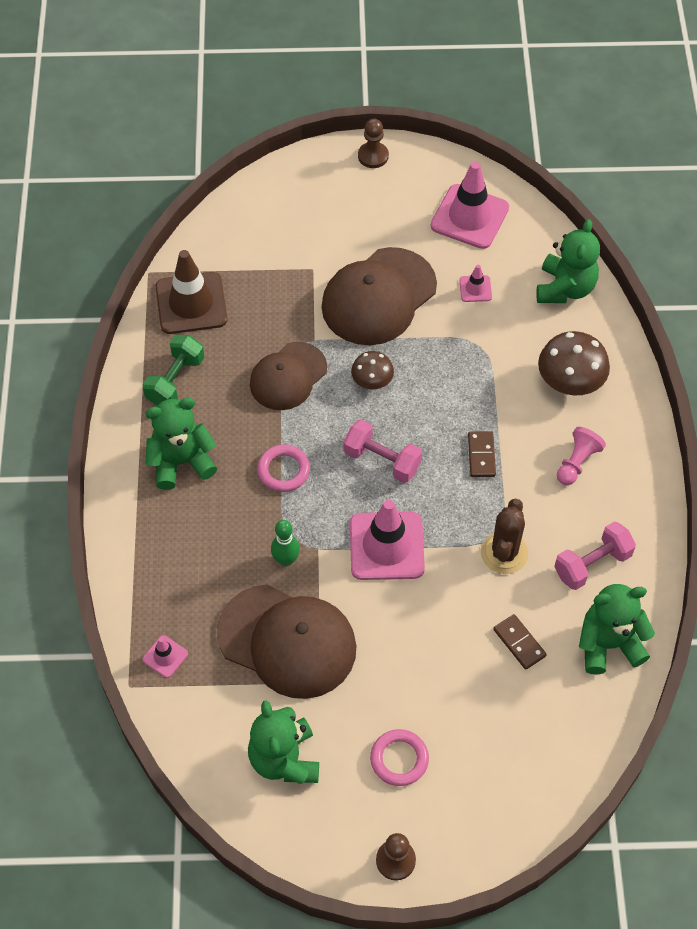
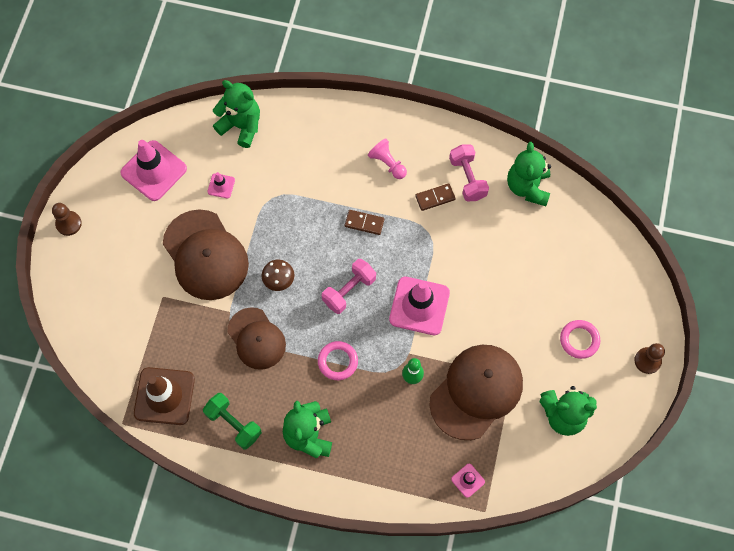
camera: 75 degrees left, 10 degrees up
brown cactus [481,499,528,574] -> none
brown domino [494,614,547,670] -> brown domino moved to [415,183,456,211]
brown mushroom [538,331,610,395] -> none

